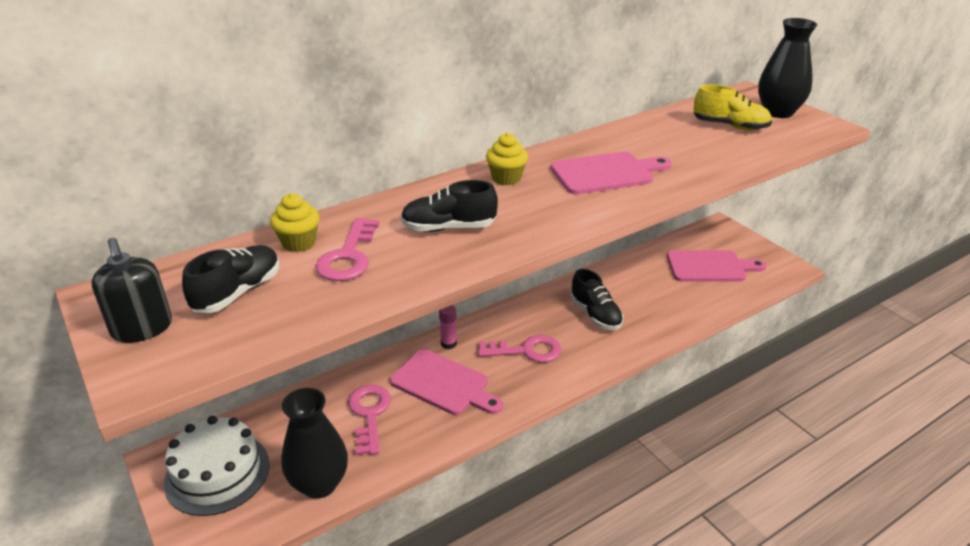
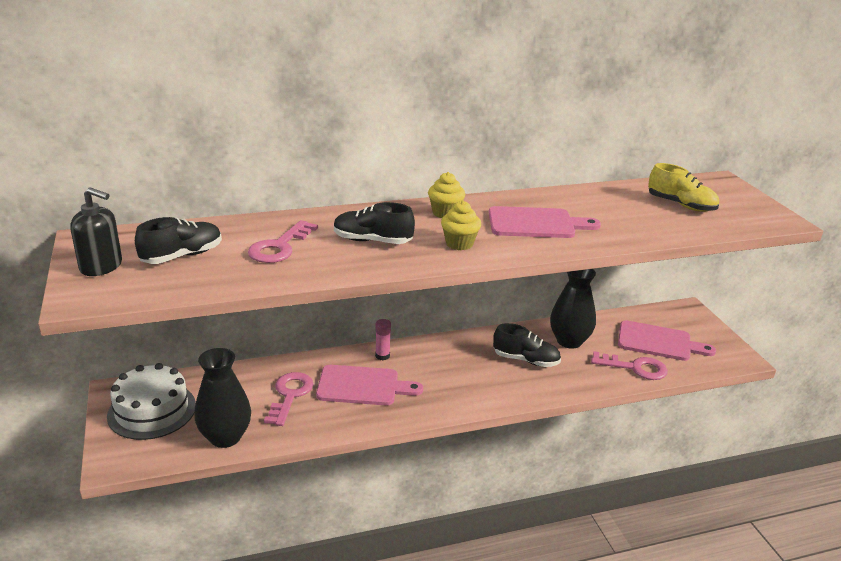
camera: 15 degrees right, 5 degrees down
black soap dispenser [92,238,172,343] -> black soap dispenser turned 60 degrees counterclockwise [70,187,122,276]
yellow cupcake [270,193,320,252] -> yellow cupcake moved to [441,201,481,250]
pink cutting board [390,349,503,415] -> pink cutting board turned 45 degrees counterclockwise [316,365,423,405]
pink key [478,335,561,363] -> pink key moved to [591,351,668,380]
black shoe [571,269,623,330] -> black shoe turned 60 degrees counterclockwise [493,323,561,367]
black vase [758,18,817,118] -> black vase moved to [550,269,596,349]

